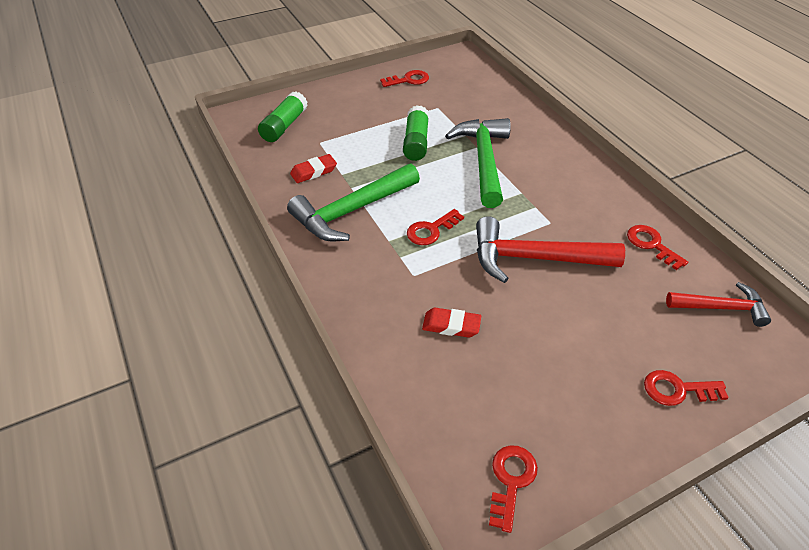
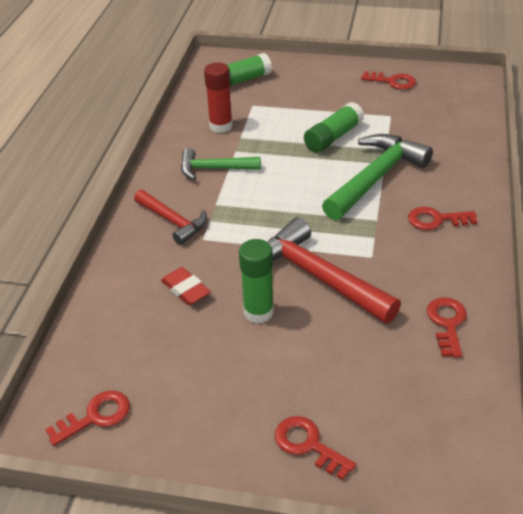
camera: 40 degrees right, 5 degrees down
green hammer [287,164,420,241] -> green hammer [181,148,261,180], size x0.60
red eraser [290,154,337,183] -> red glue stick [204,62,233,133]
red key [407,209,464,245] -> red key moved to [408,207,477,230]
red hammer [666,282,771,327] -> red hammer moved to [134,190,207,245]
none -> green glue stick [239,239,274,324]

